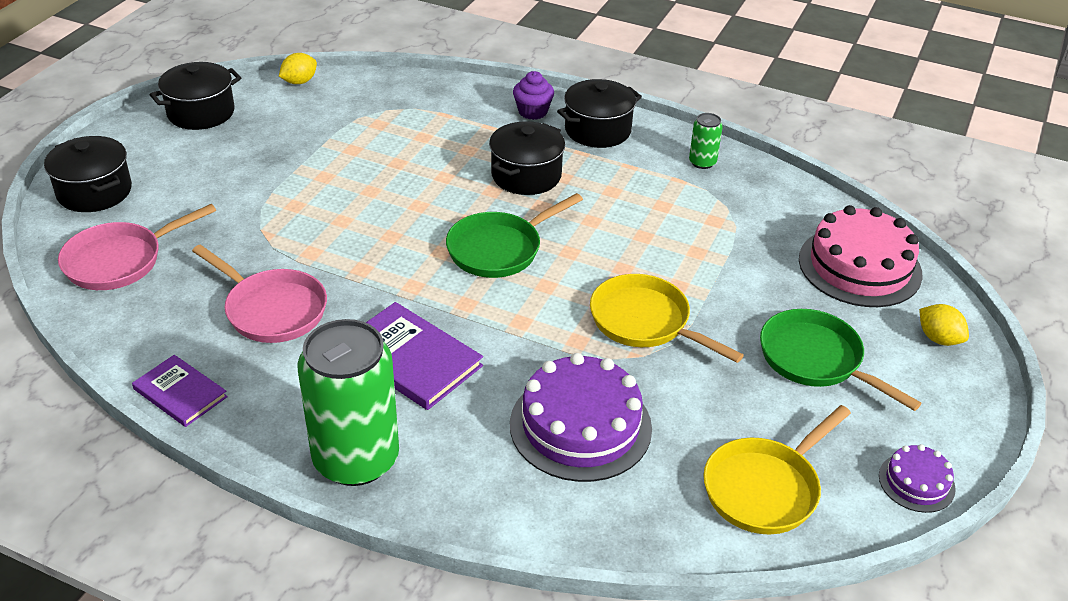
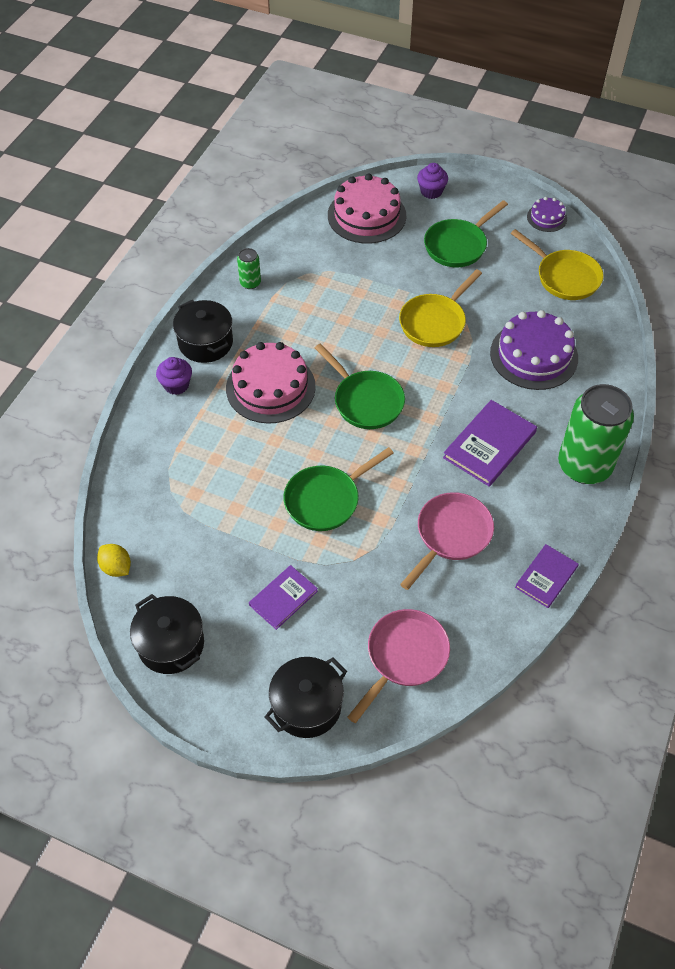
camera: 90 degrees left, 15 degrees up
pink pan [58,204,216,290] -> pink pan turned 105 degrees counterclockwise [347,609,450,723]
black pot [489,121,565,195] -> pink cake [226,342,316,424]
yellow lemon [919,304,969,346] -> purple cupcake [417,163,448,199]
none -> purple book [249,565,318,630]
none -> green pan [283,447,394,531]

